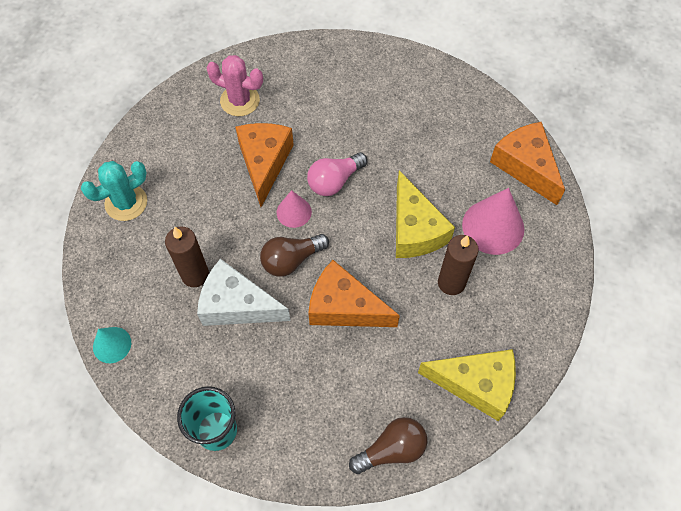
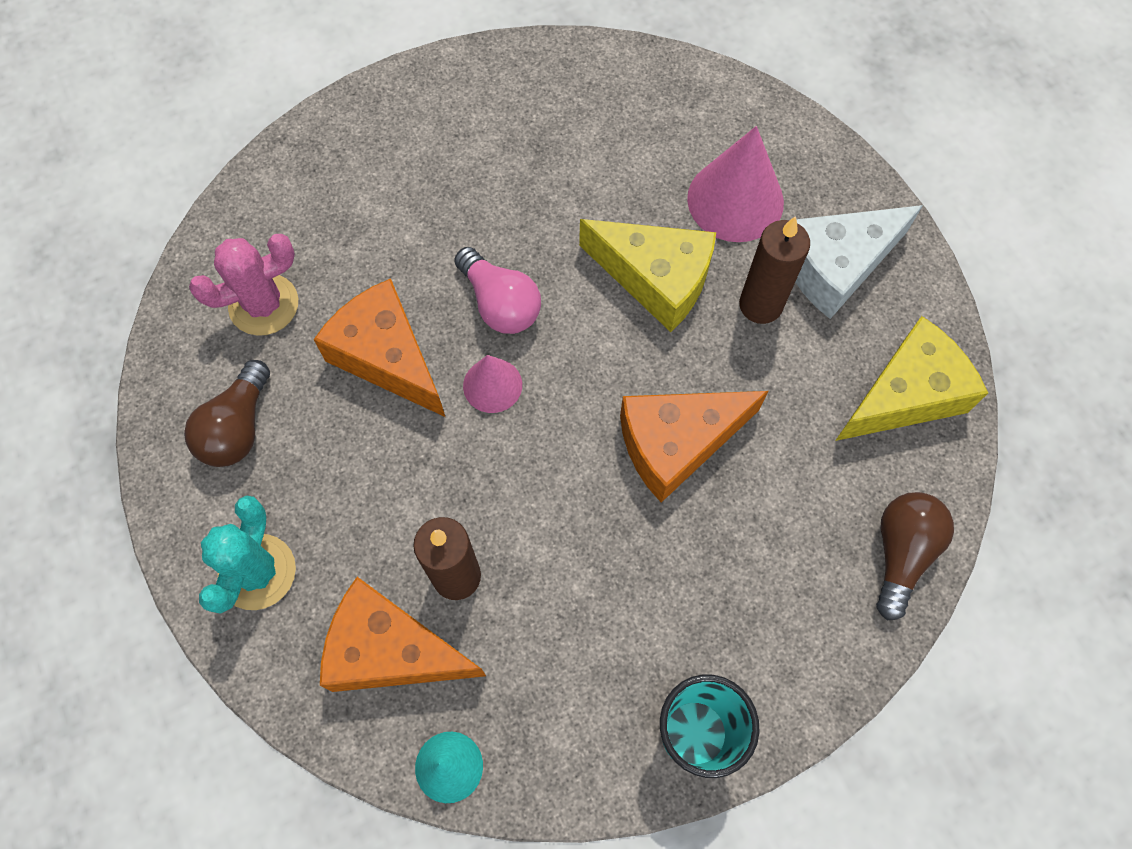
camera: 45 degrees left, 5 degrees up
white cheese [197,259,291,326] -> white cheese moved to [796,205,923,319]
brown light bulb [260,234,329,277] -> brown light bulb moved to [184,360,270,467]
pink light bulb [307,152,368,196] -> pink light bulb turned 45 degrees counterclockwise [454,247,541,334]
orange cheese [490,122,565,205] -> orange cheese moved to [320,577,486,692]

